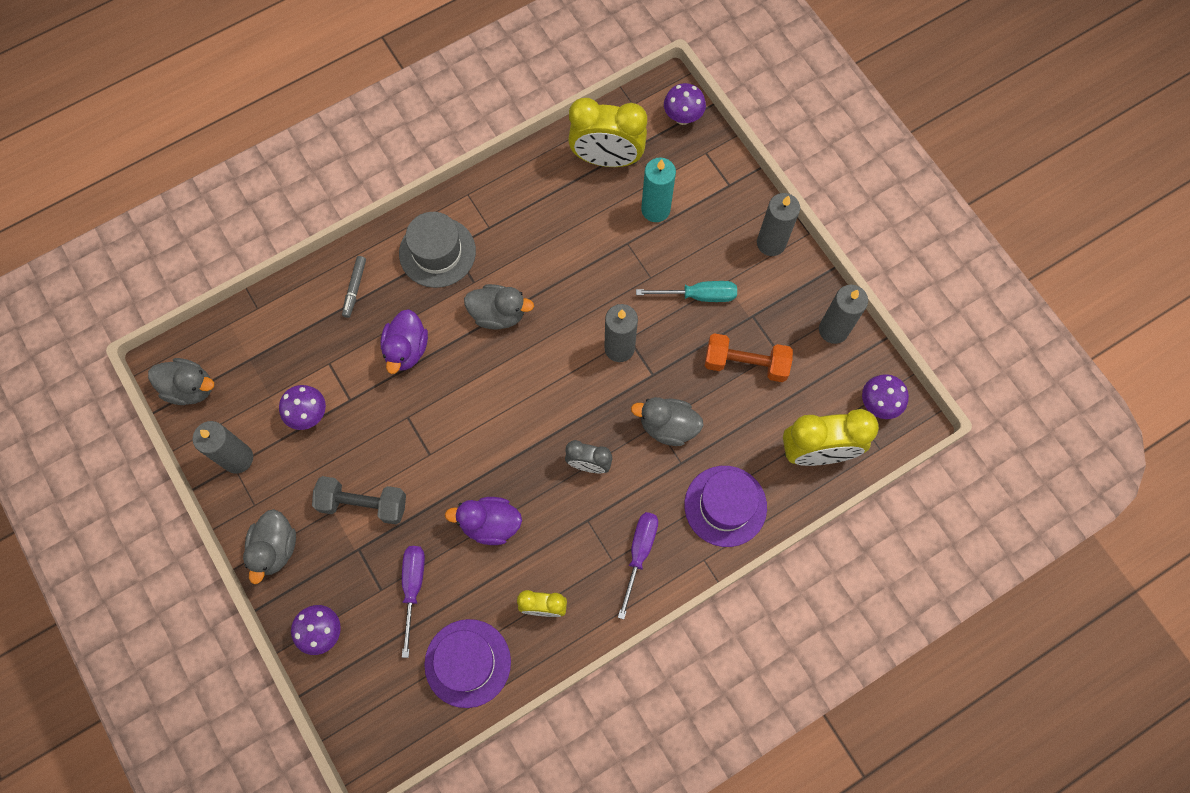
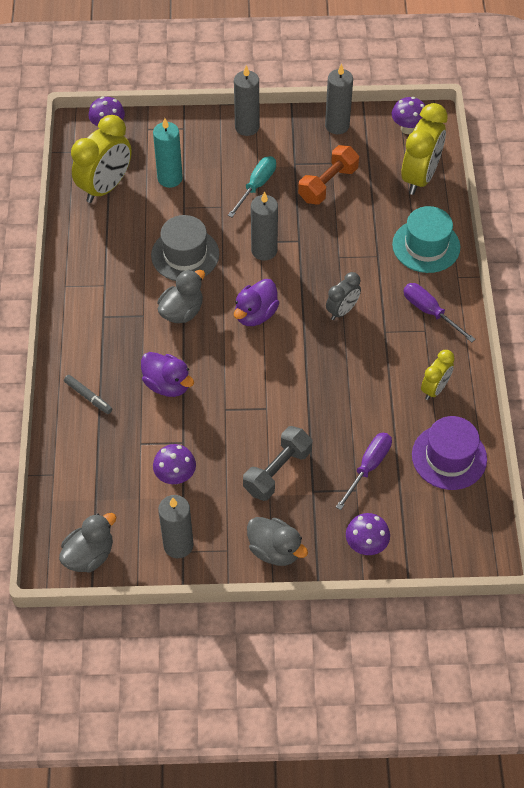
camera: 60 degrees left, 15 degrees down
grey hat [399,212,476,288] -> grey hat moved to [151,215,219,281]
purple screwdriver [402,546,425,658] -> purple screwdriver turned 90 degrees clockwise [336,433,392,510]
purple duck [445,497,522,545] -> purple duck moved to [234,279,279,326]
grey duck [631,397,704,446] -> none
purple hat [684,466,767,547] -> turquoise hat [392,206,460,273]

